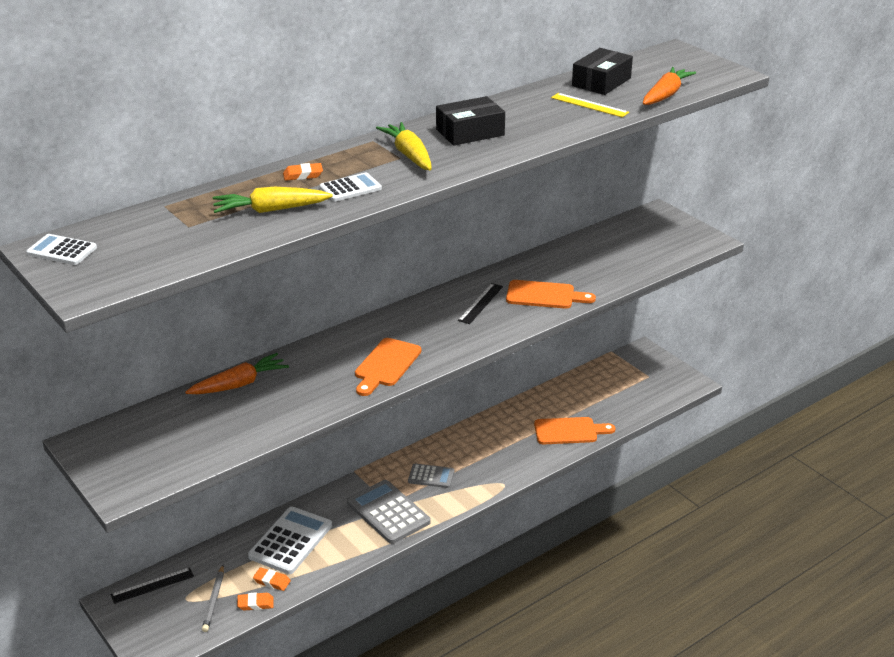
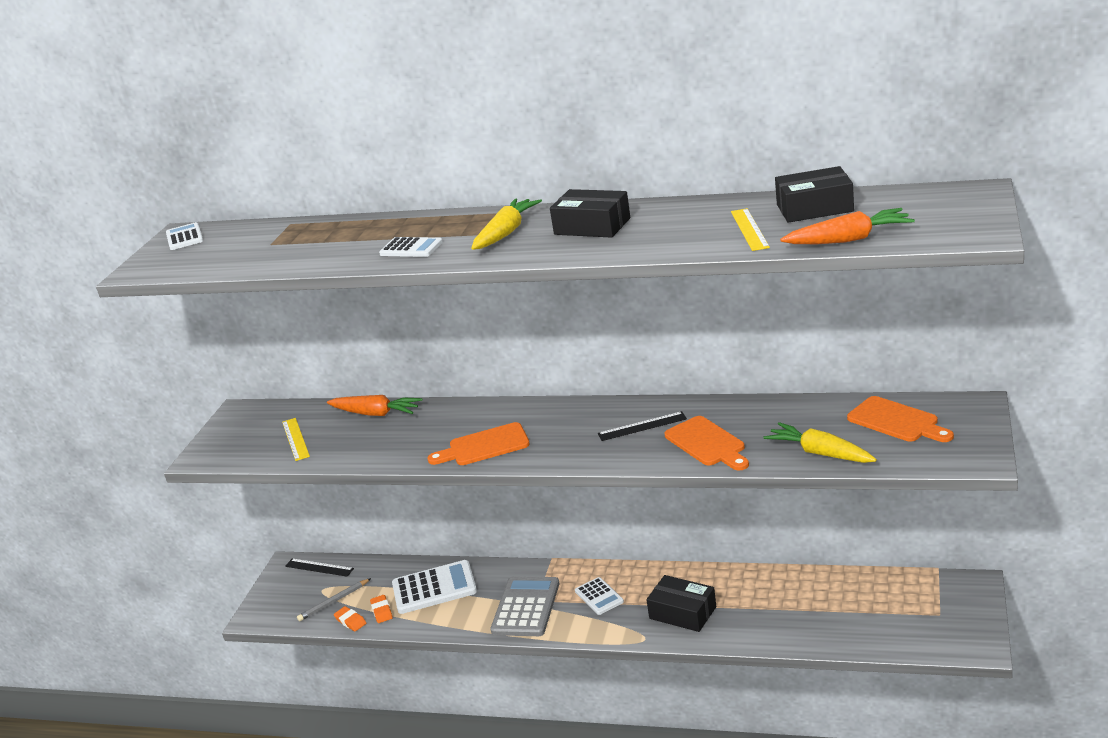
camera: 55 degrees right, 5 degrees down
yellow carrot [213,187,333,213] -> yellow carrot moved to [763,422,877,463]
orange eraser [283,163,323,181] -> none
grey calculator [408,464,454,488] -> white calculator [575,577,624,615]
orange cutting board [534,417,615,444] -> orange cutting board moved to [847,396,954,442]
none -> yellow ruler [282,418,310,461]
none -> black box [646,575,716,632]

